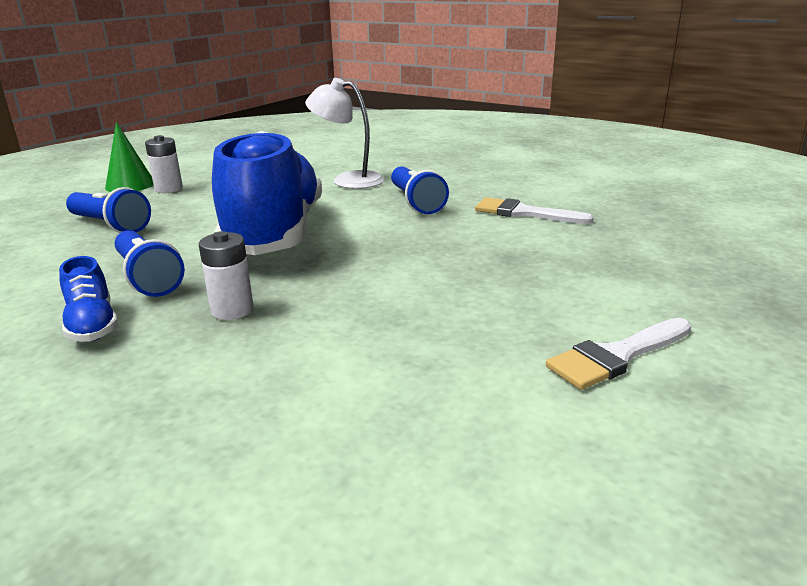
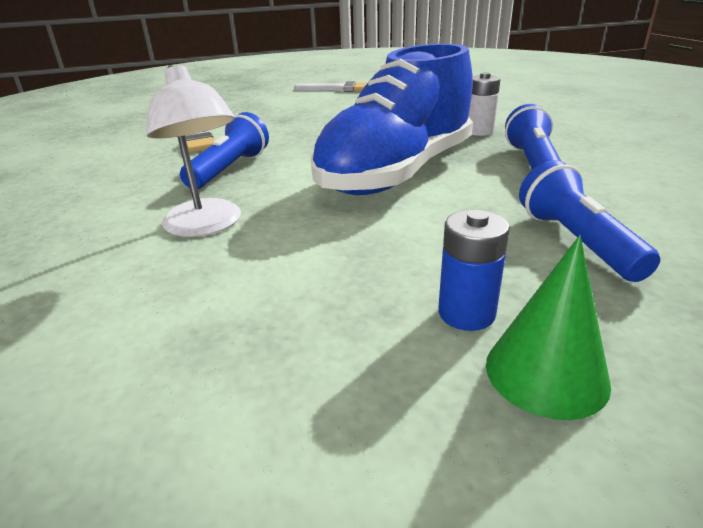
camera: 140 degrees left, 5 degrees up
blue shoe [59,256,118,342] -> none
white battery [145,135,183,193] -> blue battery [438,210,510,331]

